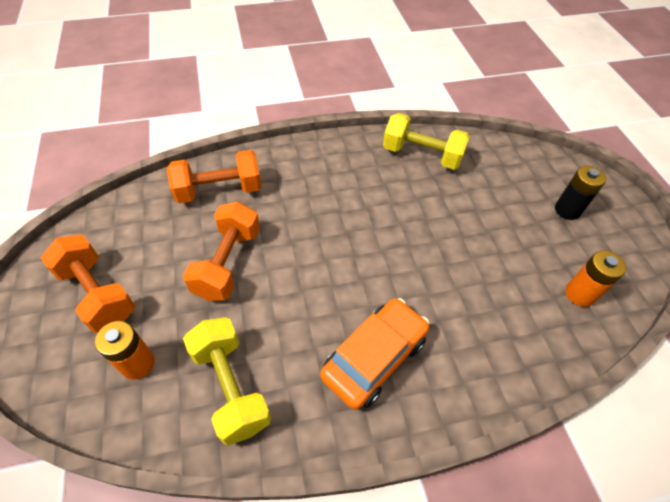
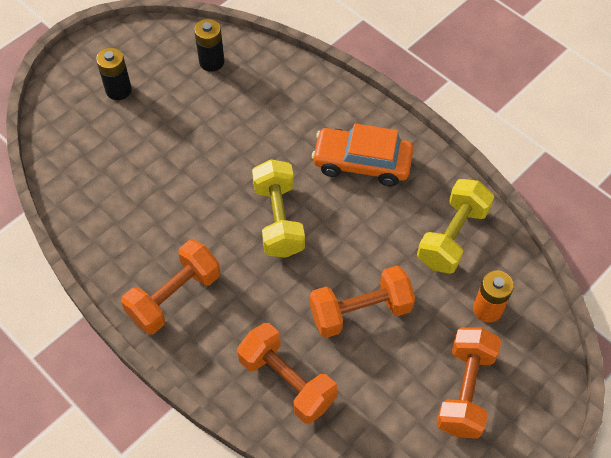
camera: 120 degrees left, 5 degrees up
yellow dumbbell [383,113,470,170] -> yellow dumbbell moved to [252,159,305,258]
orange battery [565,250,626,307] -> black battery [194,19,224,72]
none -> orange dumbbell [121,240,220,334]

